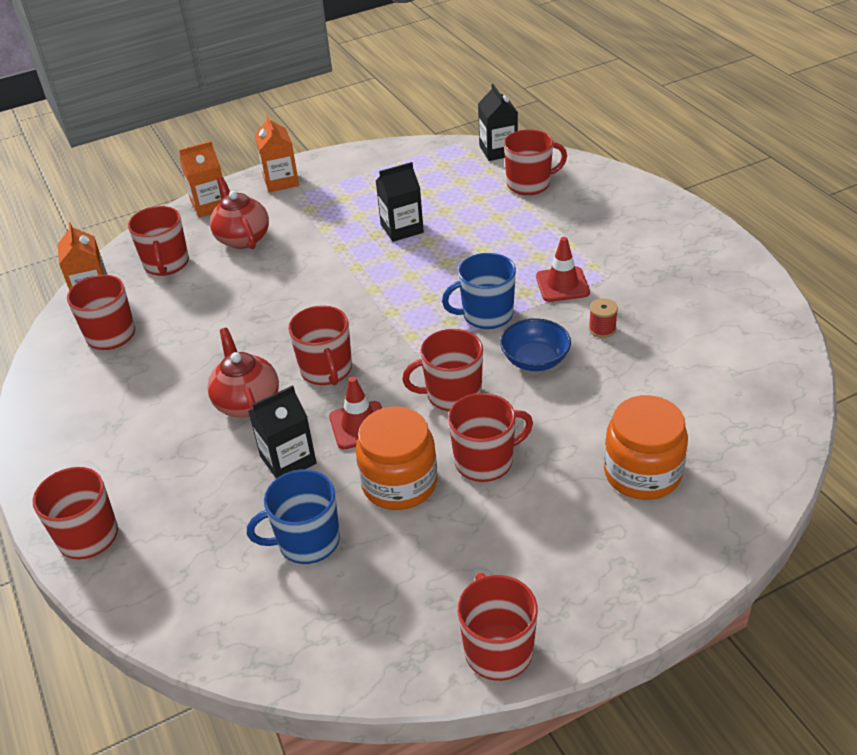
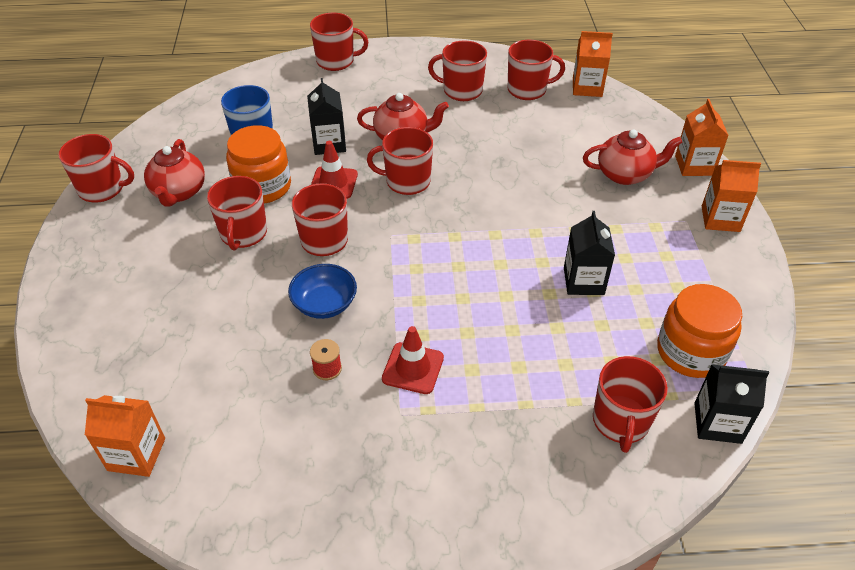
camera: 110 degrees right, 5 degrees up
red mug [128,206,189,276] -> red mug moved to [428,40,487,101]
blue mug [442,253,516,329] -> none
orange jar [604,395,688,500] -> orange jar moved to [657,284,742,378]
none -> orange carton [85,395,165,477]
none -> red teapot [144,139,205,207]

